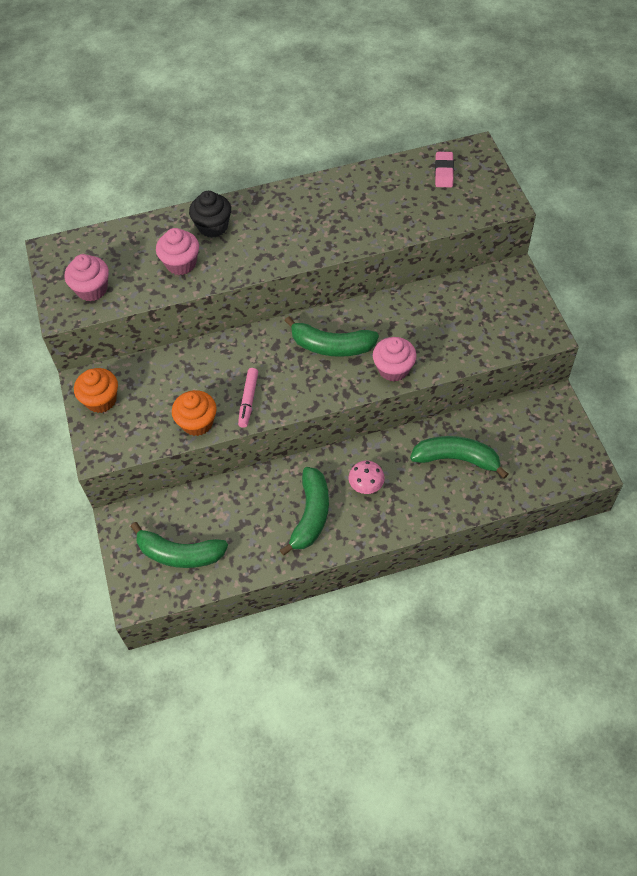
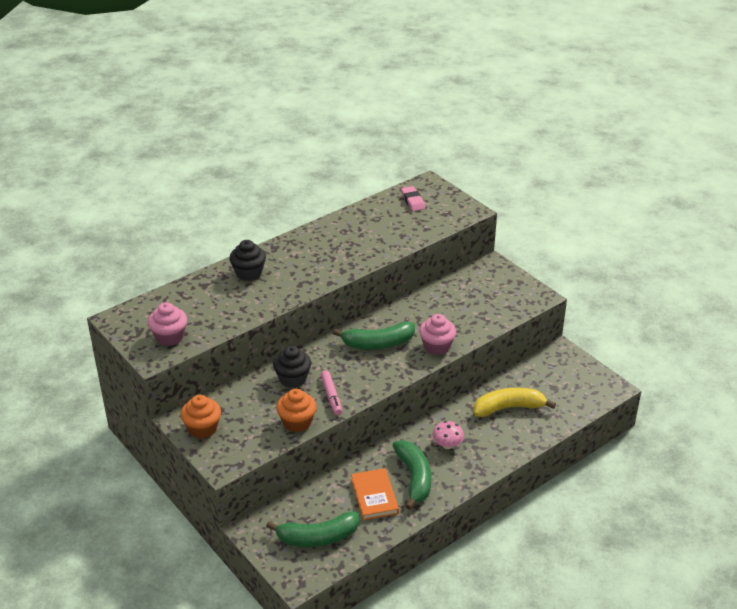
camera: 25 degrees left, 20 degrees down
pink cupcake [156,228,199,275] -> none
green banana [410,436,508,479] -> yellow banana [473,388,556,417]
none -> black cupcake [273,346,311,388]
none -> orange book [351,468,399,520]

